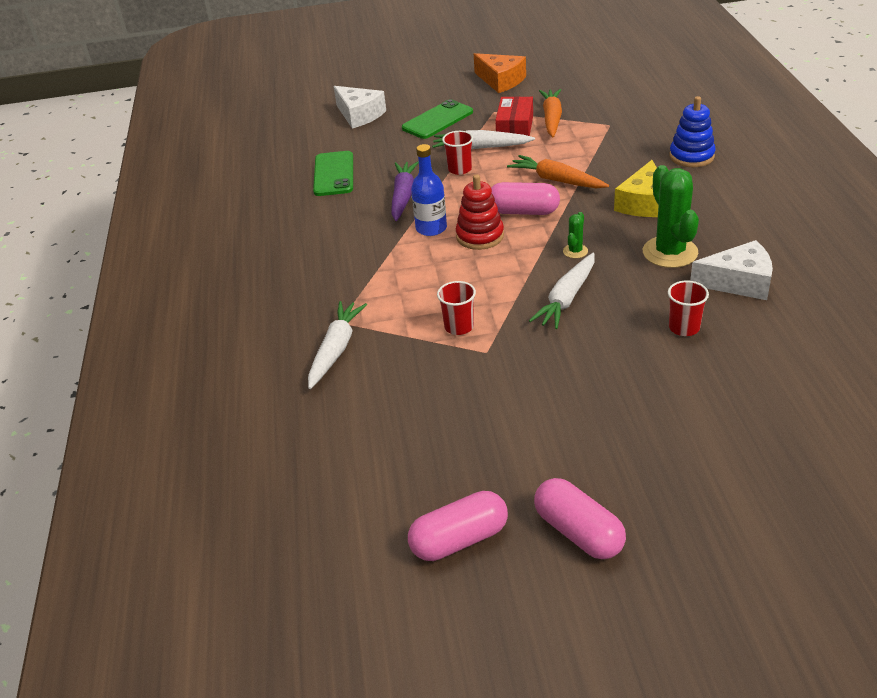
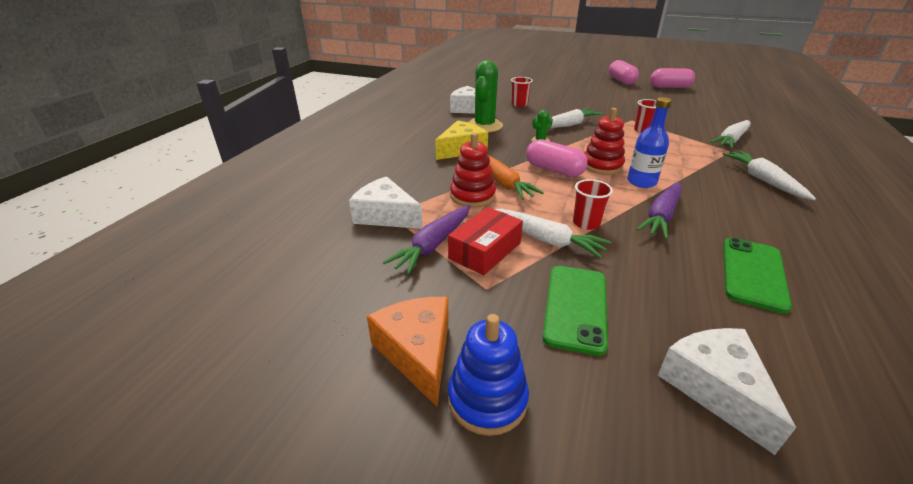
camera: 155 degrees left, 5 degrees down
green phone [402,99,473,139] -> green phone turned 60 degrees counterclockwise [543,266,608,356]
orange carrot [539,89,562,137] -> purple carrot [383,205,470,275]
blue stacking toy [669,96,716,167] -> blue stacking toy moved to [448,314,529,436]
none -> white cheese [349,176,422,229]
none -> red stacking toy [450,133,496,208]
none -> white carrot [723,151,816,200]

